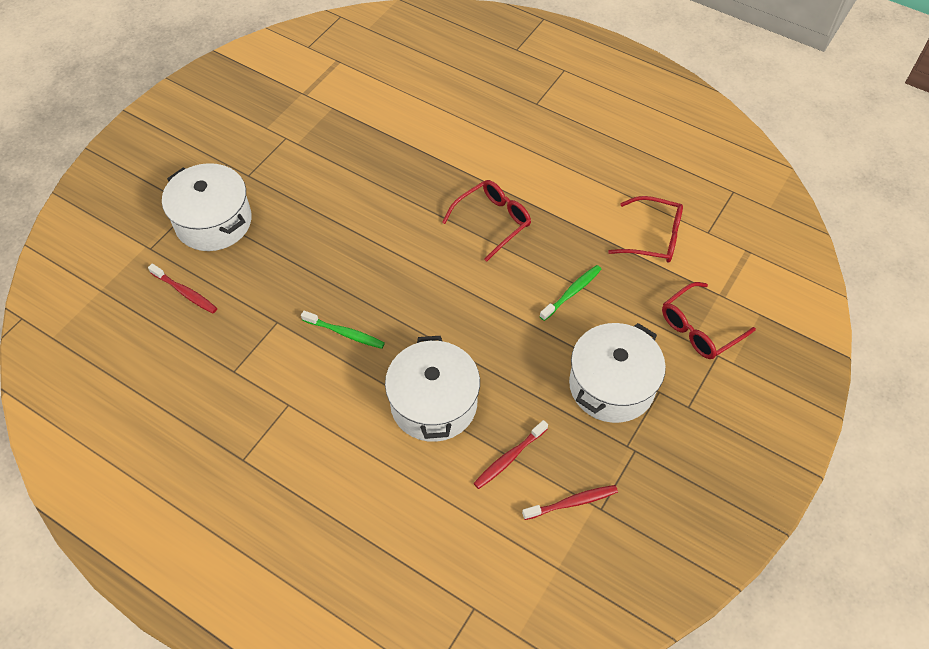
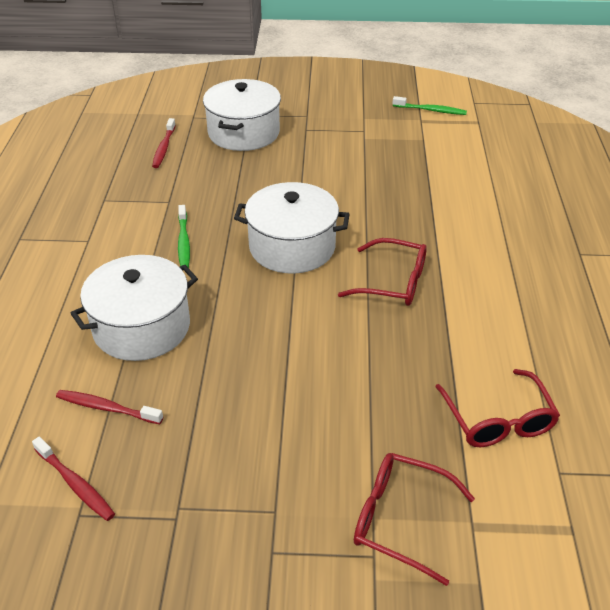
camera: 60 degrees right, 15 degrees down
green toothbrush [539,265,602,321] -> green toothbrush moved to [392,96,467,115]
white pot [569,323,666,423] -> white pot moved to [234,182,350,274]

